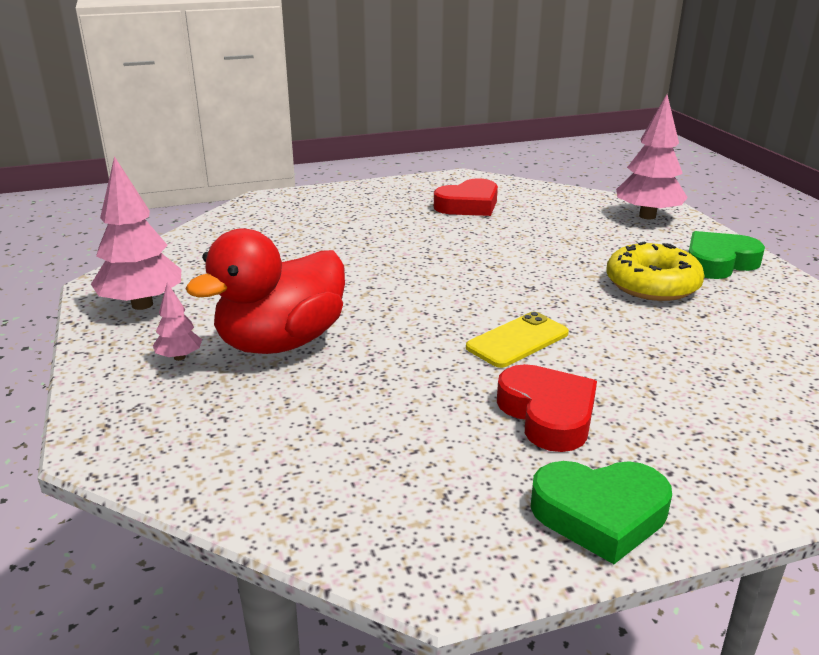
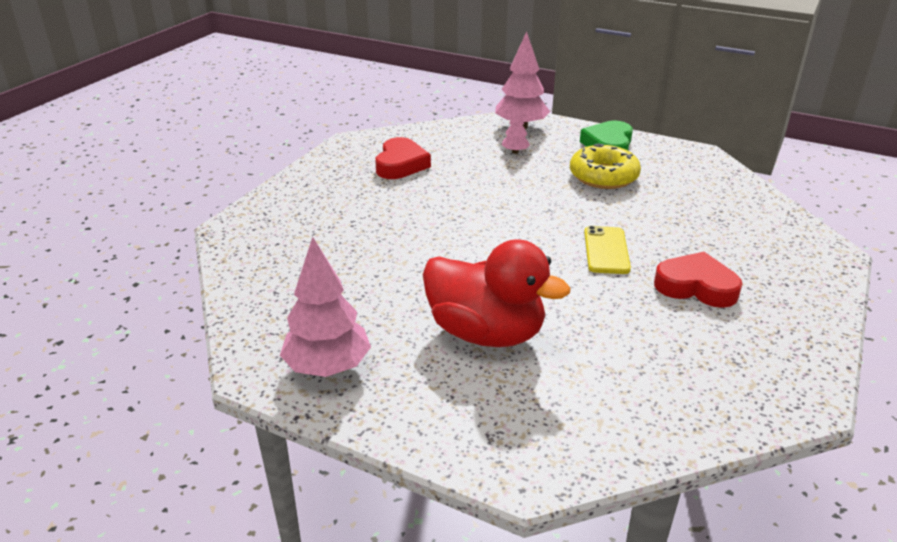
camera: 45 degrees left, 5 degrees up
pink tree [153,283,202,361] -> pink tree moved to [502,106,530,154]
red duck [185,228,345,354] -> red duck turned 60 degrees counterclockwise [423,239,570,347]
green heart [530,461,672,564] -> none

